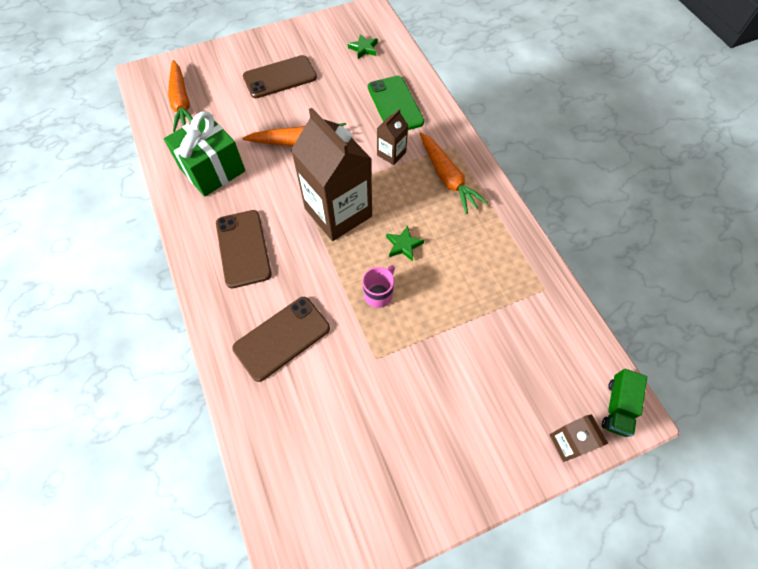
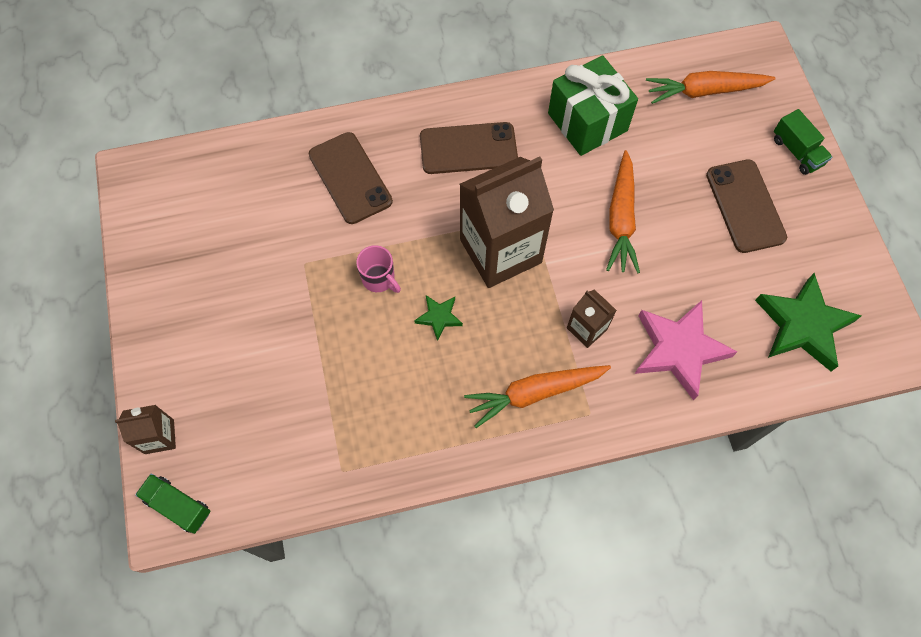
camera: 100 degrees right, 5 degrees up
green star [348,34,378,59] -> green star [755,273,862,371], size x2.07
green phone [368,76,424,130] -> pink star [635,300,738,400]
none -> green truck [774,109,832,175]

